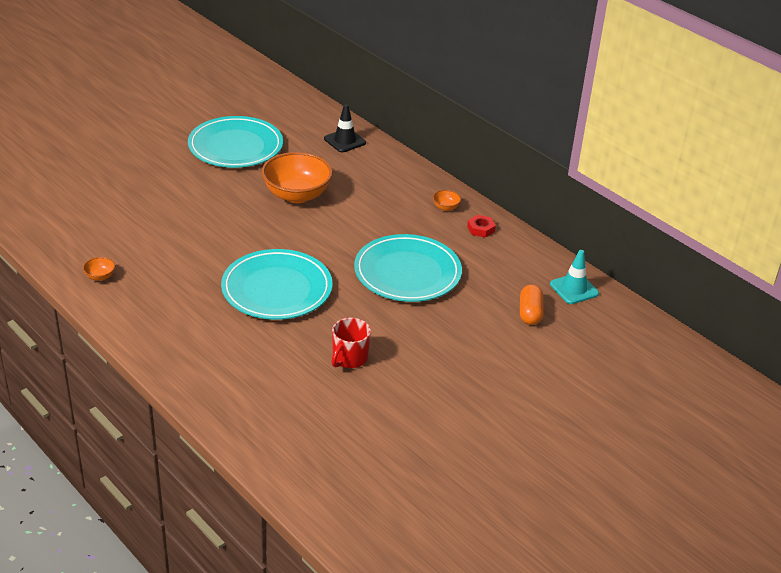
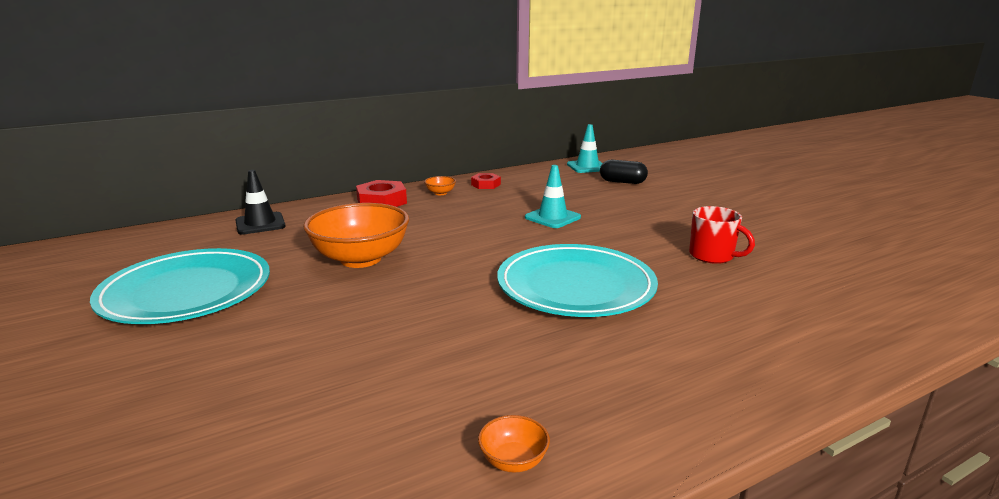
camera: 75 degrees left, 15 degrees down
turquoise plate [354,234,462,302] -> turquoise traffic cone [525,165,581,228]
orange capsule [520,285,544,325] -> black capsule [600,160,648,184]
none -> red nut [356,180,407,207]

